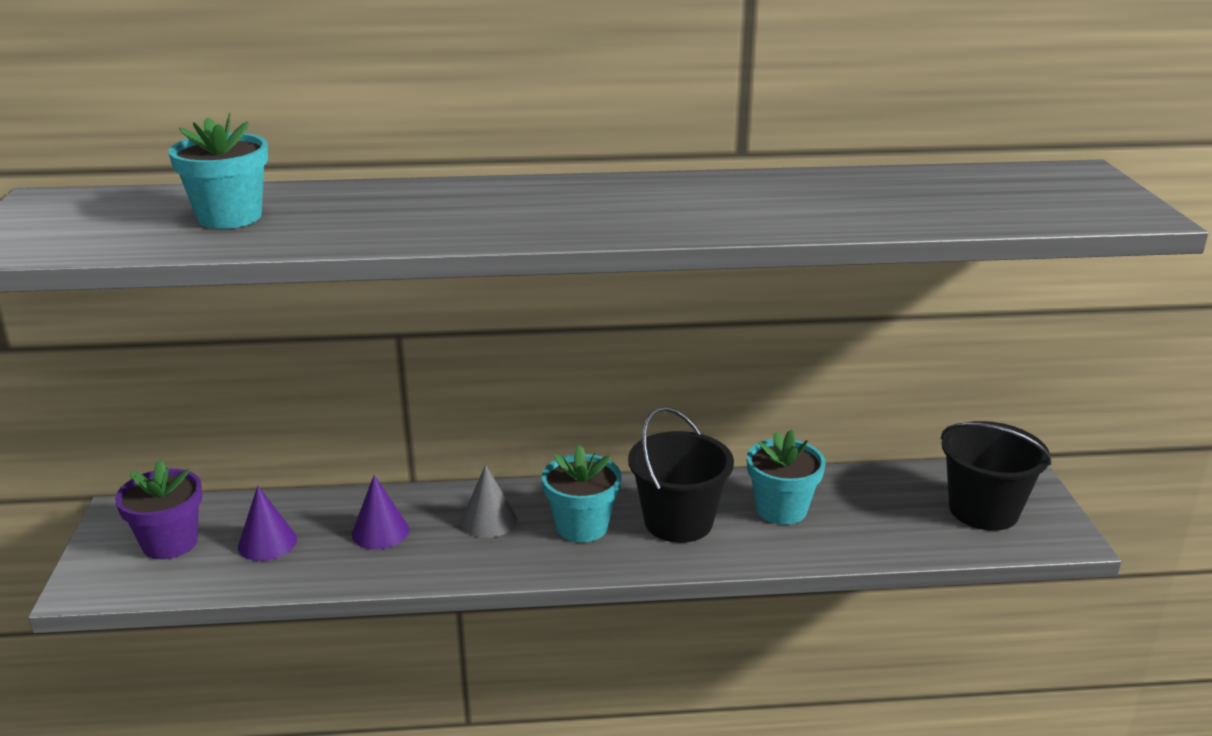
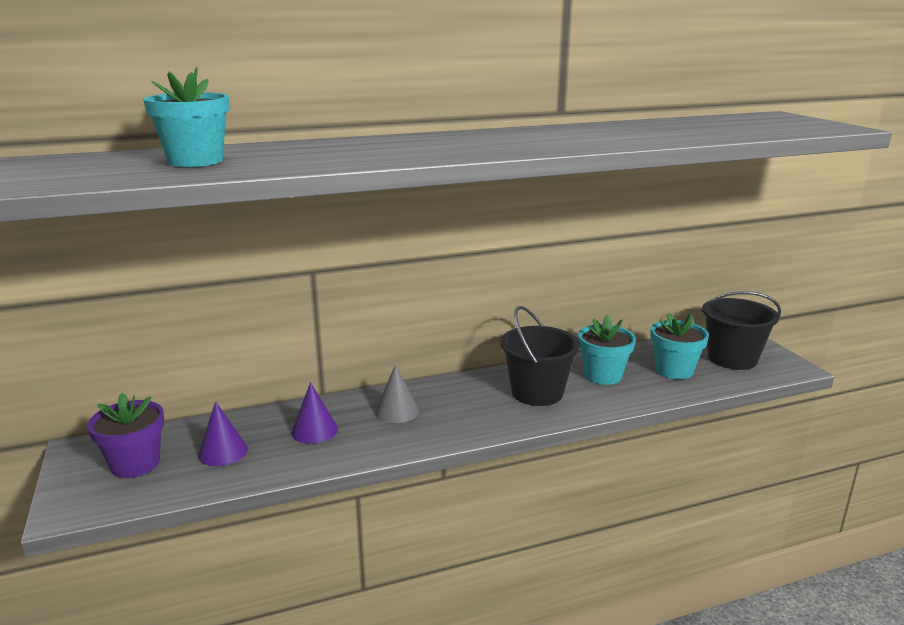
camera: 15 degrees left, 5 degrees down
turquoise flower pot [542,445,622,542] -> turquoise flower pot moved to [650,313,709,380]

